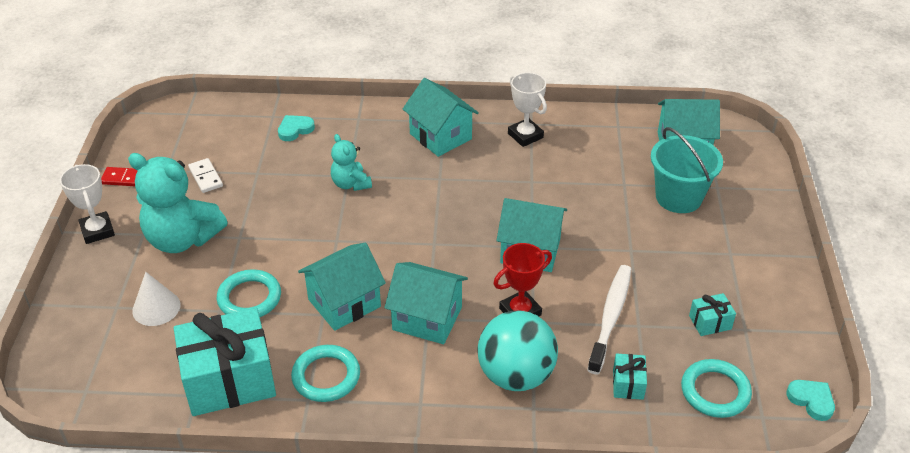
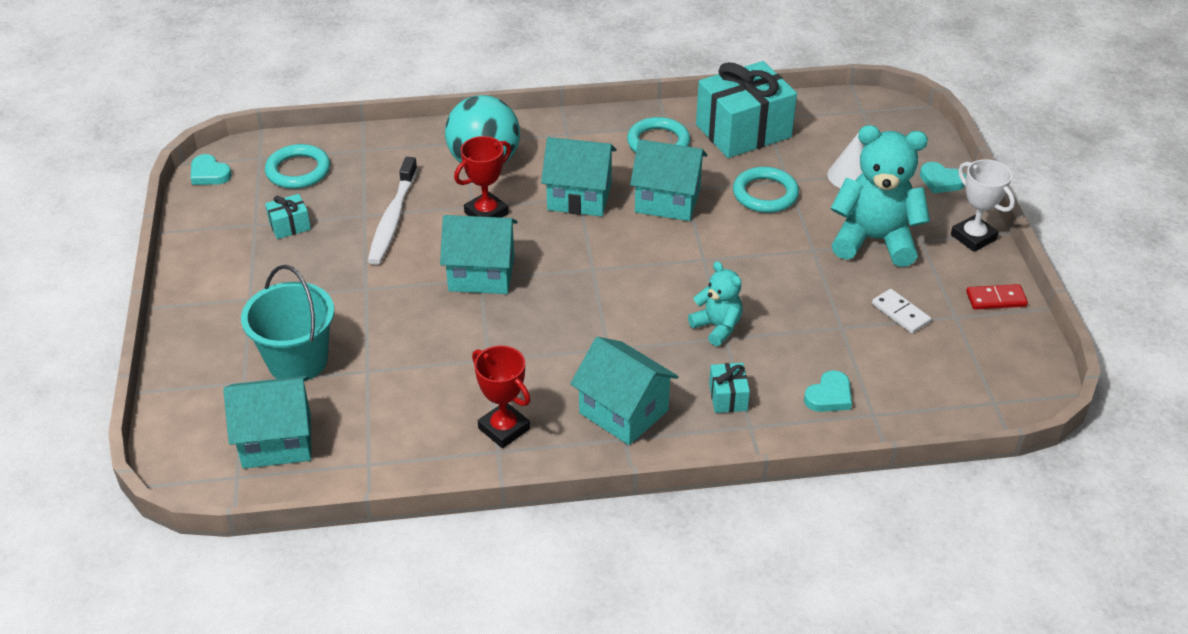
camera: 170 degrees right, 0 degrees up
turquoise house [298,242,386,331] -> turquoise house turned 60 degrees clockwise [630,139,707,221]
white trophy [508,72,547,147] -> red trophy [472,346,530,448]
turquoise gift [613,353,647,400] -> turquoise gift moved to [709,363,750,413]
none -> turquoise heart [920,162,966,193]

